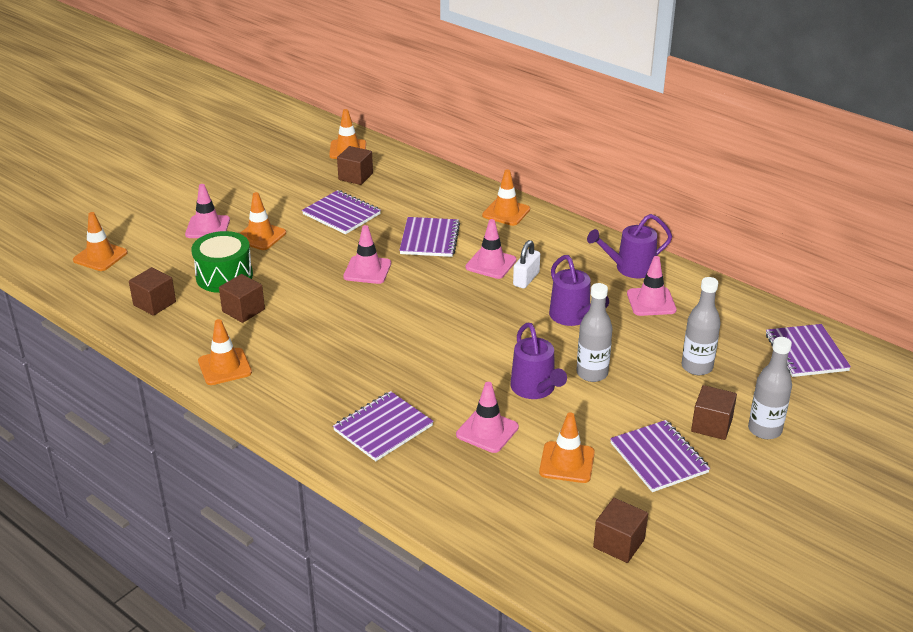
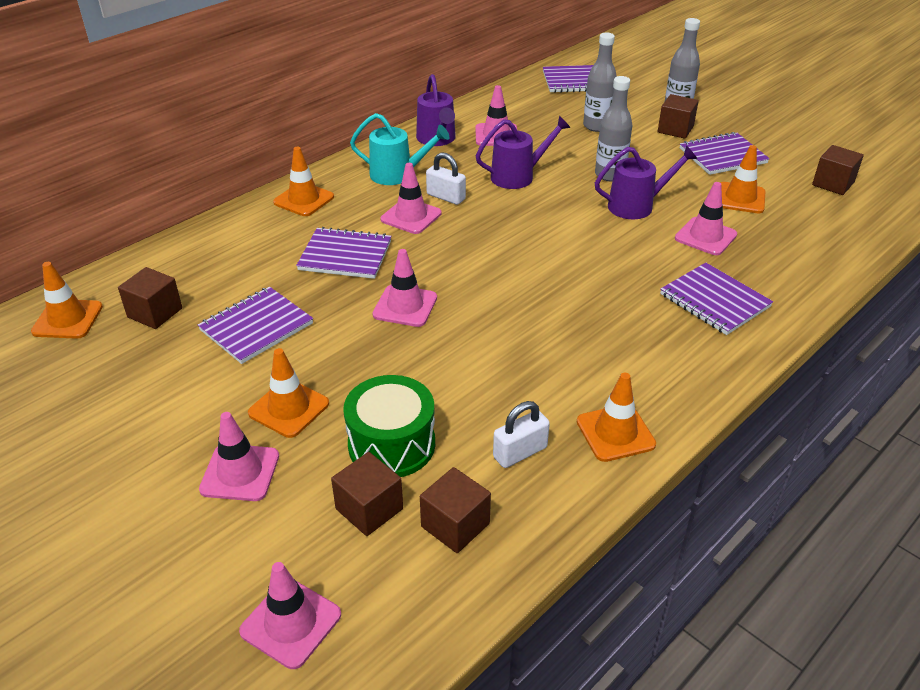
camera: 85 degrees left, 5 degrees up
orange traffic cone [73,212,128,271] -> pink traffic cone [239,562,341,669]
brown cube [219,274,265,323] -> brown cube moved to [331,452,403,536]
none -> turquoise watering can [350,113,449,185]
none -> white padlock [493,401,550,468]

